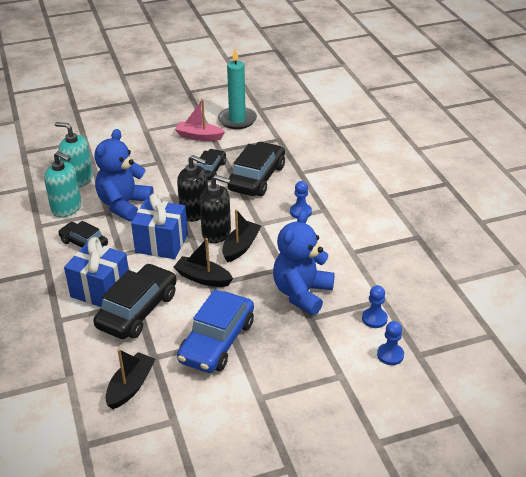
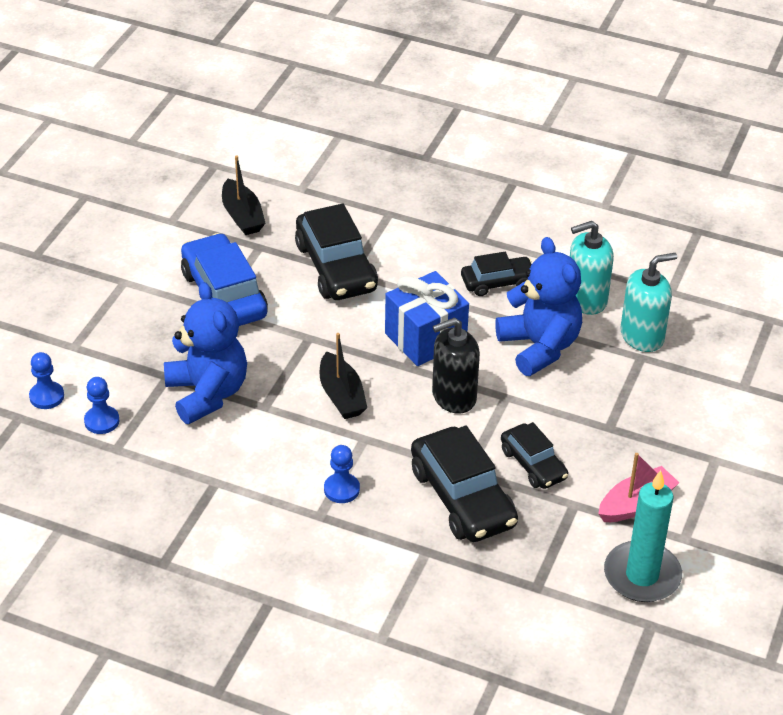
camera: 130 degrees right, 5 degrees up
blue gift [64,237,129,307] -> none
black boat [174,238,233,287] -> none
black soap dispenser [200,175,231,243] -> none

